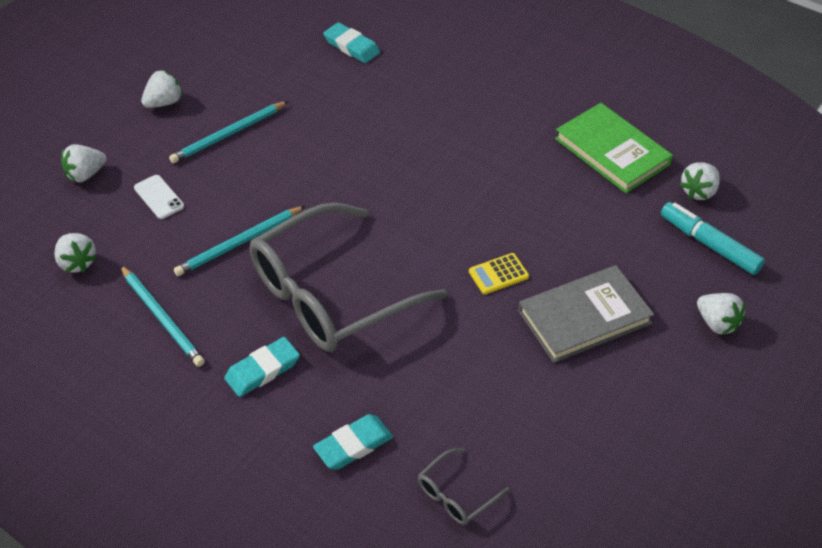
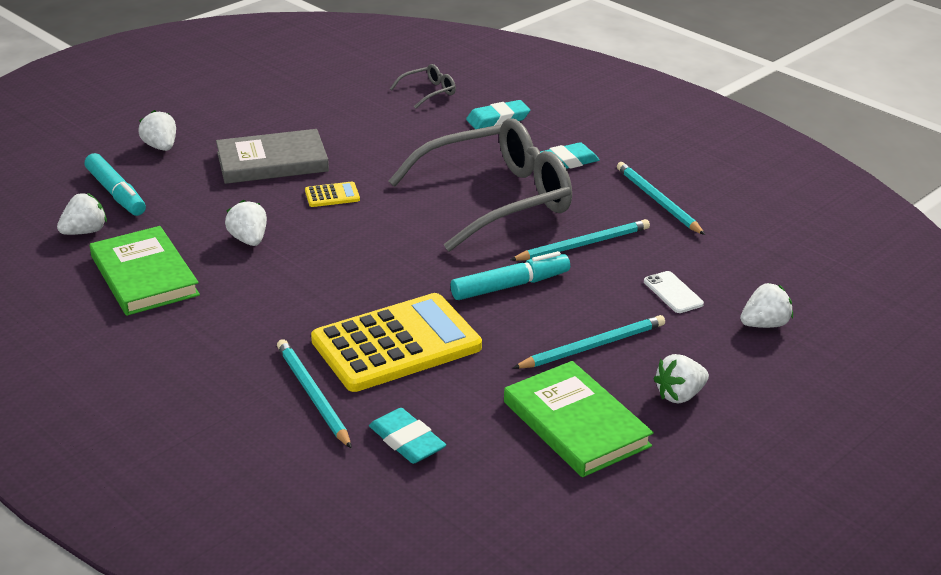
camera: 170 degrees left, 15 degrees down
white strawberry [54,233,97,273] -> white strawberry moved to [225,200,267,246]
none -> turquoise pencil [277,339,352,449]
none -> yellow calculator [311,293,482,392]
none -> turquoise marker [451,251,570,300]
none -> green book [504,361,654,477]

